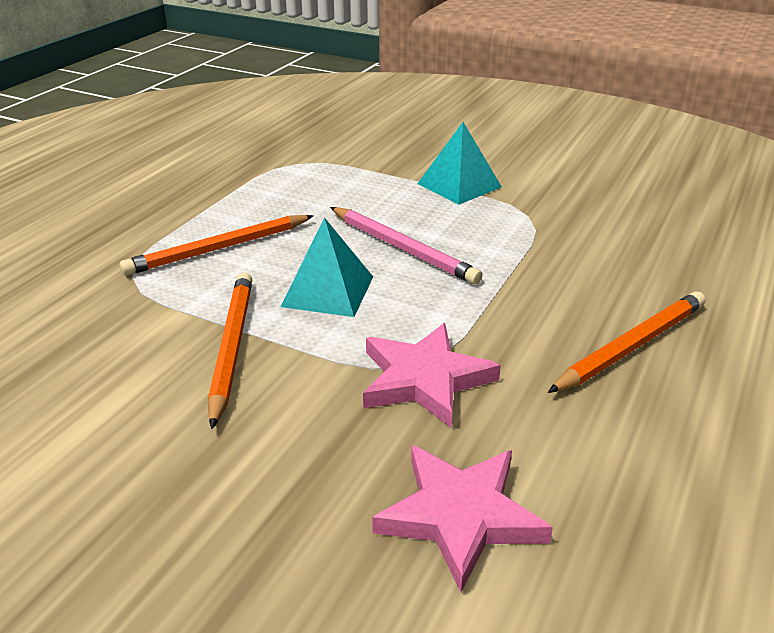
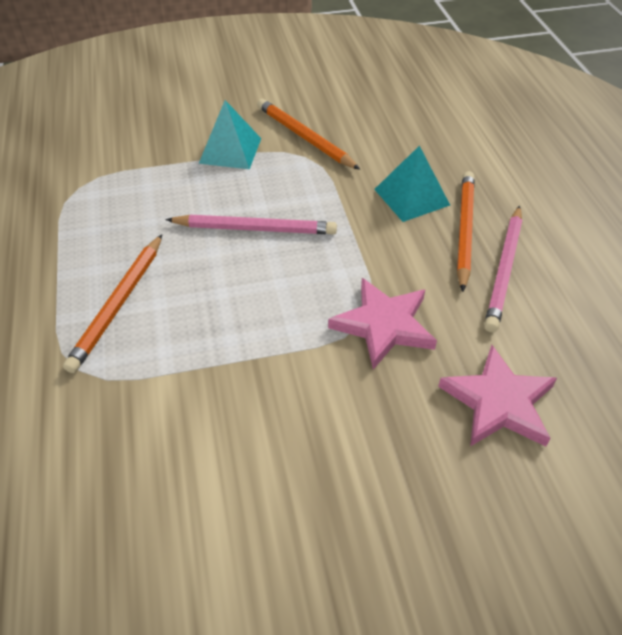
camera: 40 degrees left, 15 degrees up
orange pencil [208,273,253,429] -> orange pencil moved to [257,99,360,170]
turquoise pyramid [281,217,373,317] -> turquoise pyramid moved to [374,146,450,222]
none -> pink pencil [484,206,522,332]

